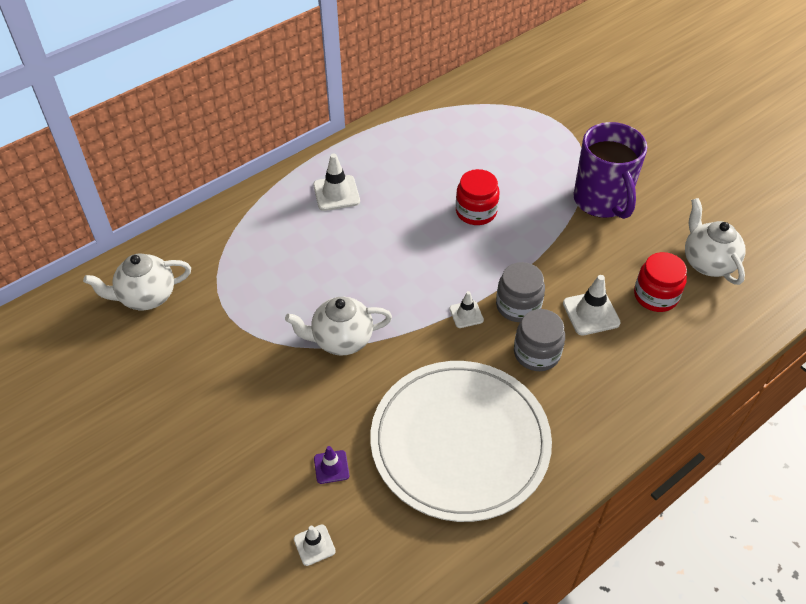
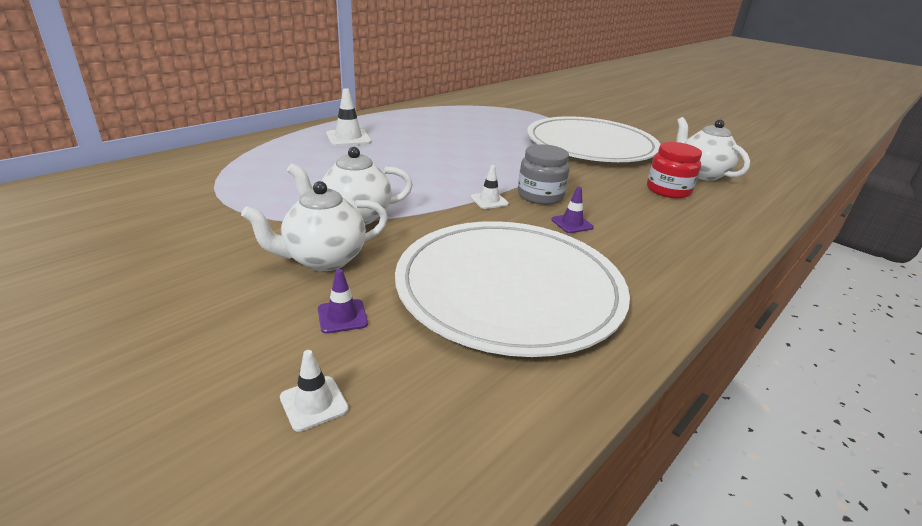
camera: 10 degrees left, 20 degrees down
white teapot [83,253,191,310] -> white teapot moved to [241,181,388,271]
red jar [456,169,499,225] -> none
grey jar [514,309,565,371] -> purple traffic cone [552,187,594,233]
white traffic cone [563,275,621,335] -> none
purple mug [574,122,647,219] -> white plate [527,116,661,162]

